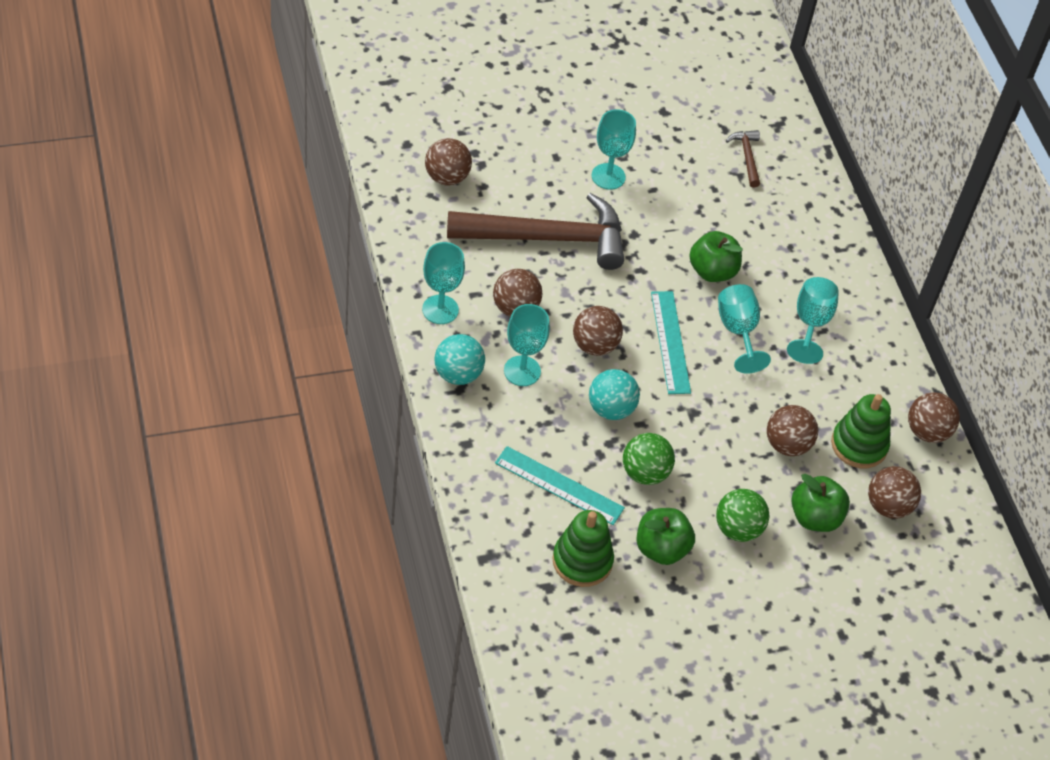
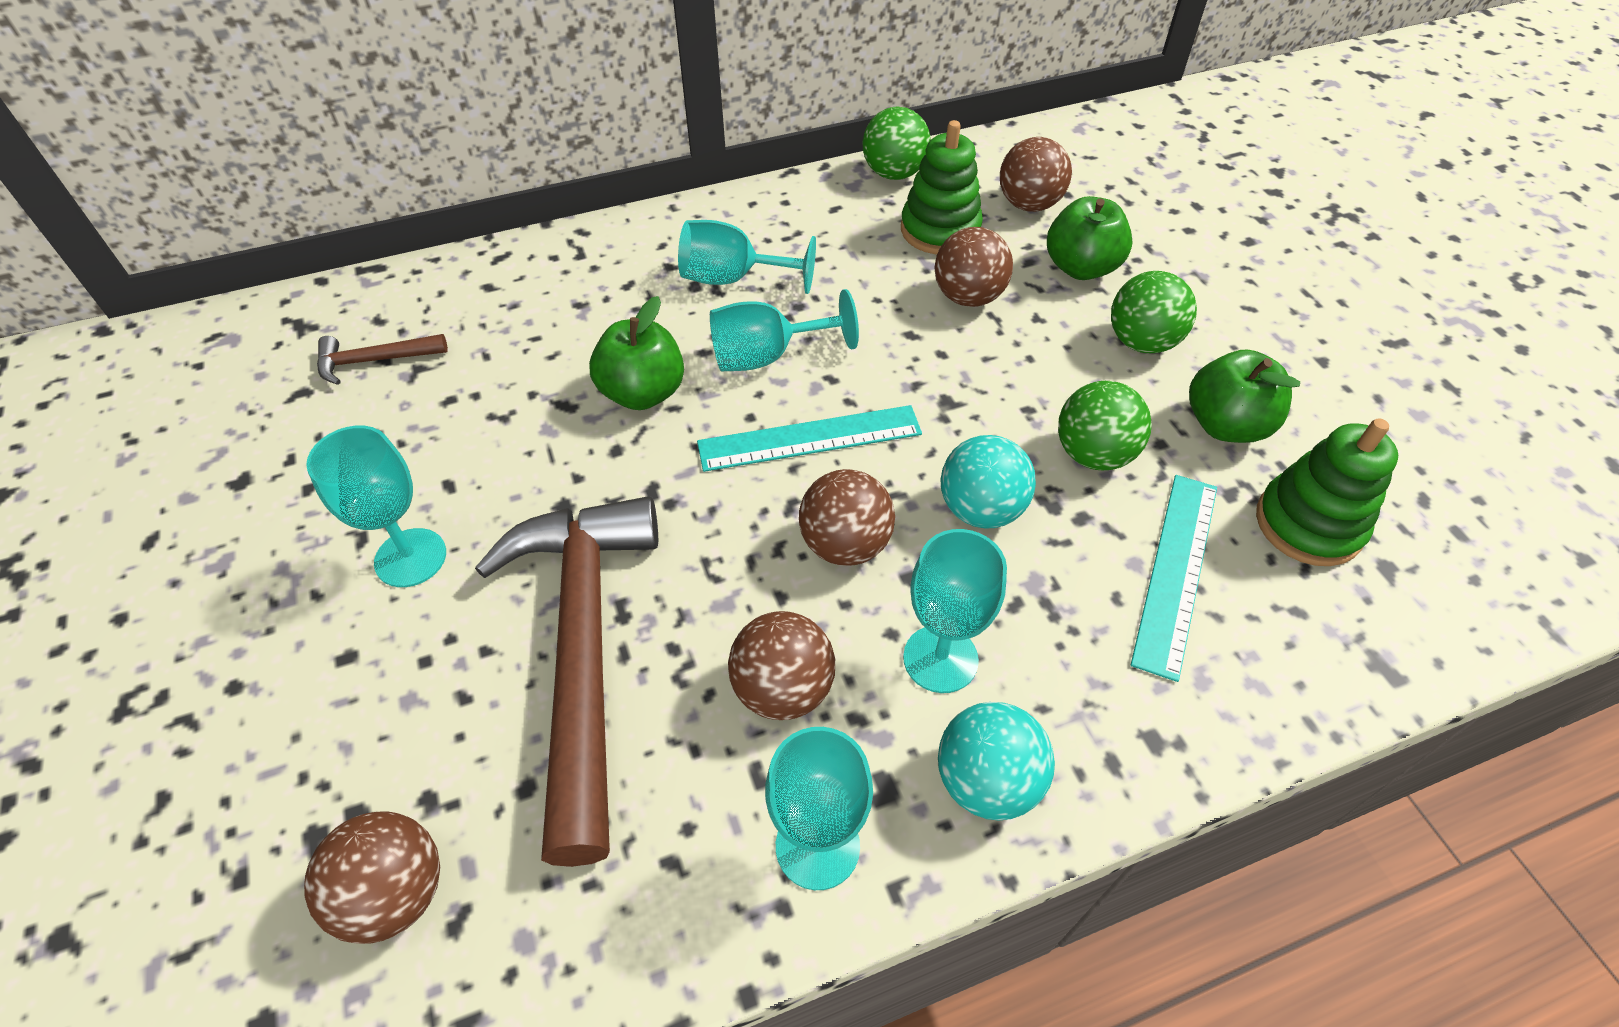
camera: 90 degrees left, 0 degrees up
brown ball [908,392,960,443] -> green ball [863,107,931,180]

